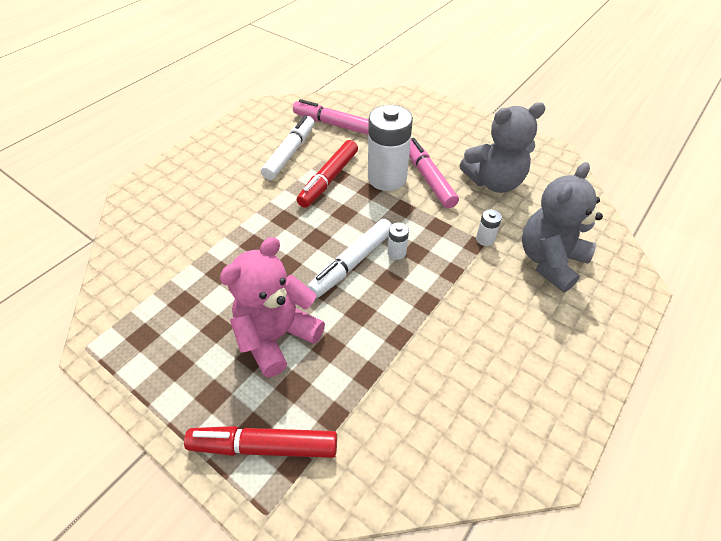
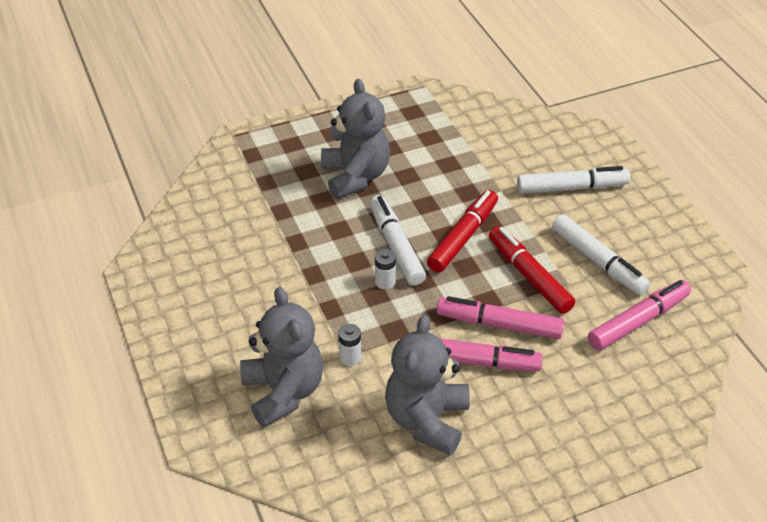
camera: 120 degrees right, 5 degrees down
red marker [184,426,337,458] -> red marker moved to [427,190,498,273]
pink teddy bear [220,237,325,378] -> grey teddy bear [321,79,390,199]
white battery [368,105,413,191] -> pink marker [437,296,564,339]
none -> white marker [517,166,630,194]

